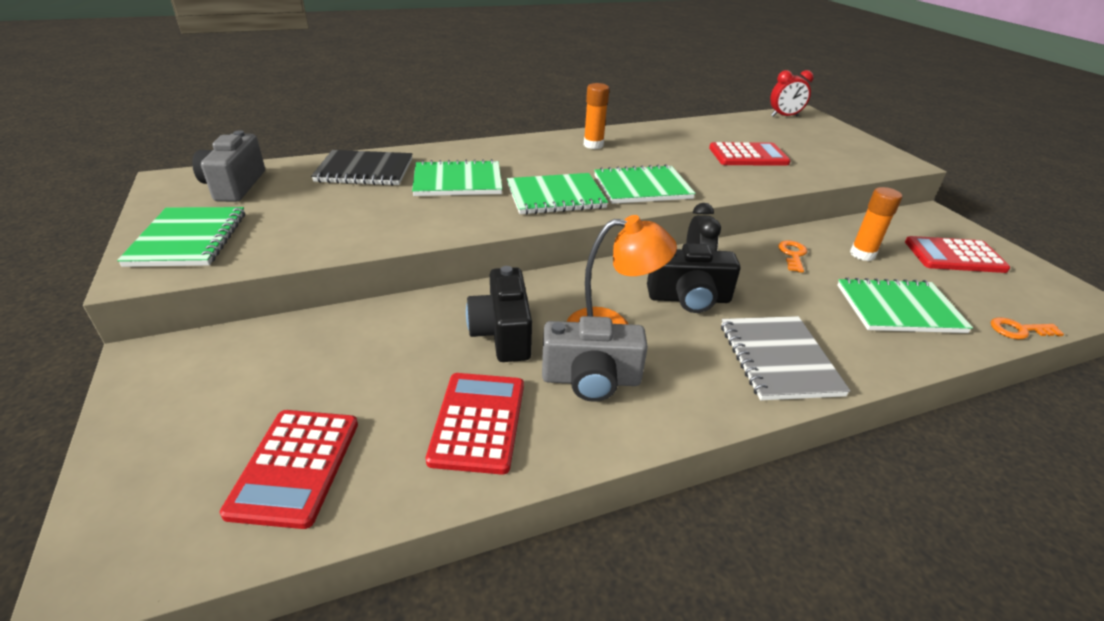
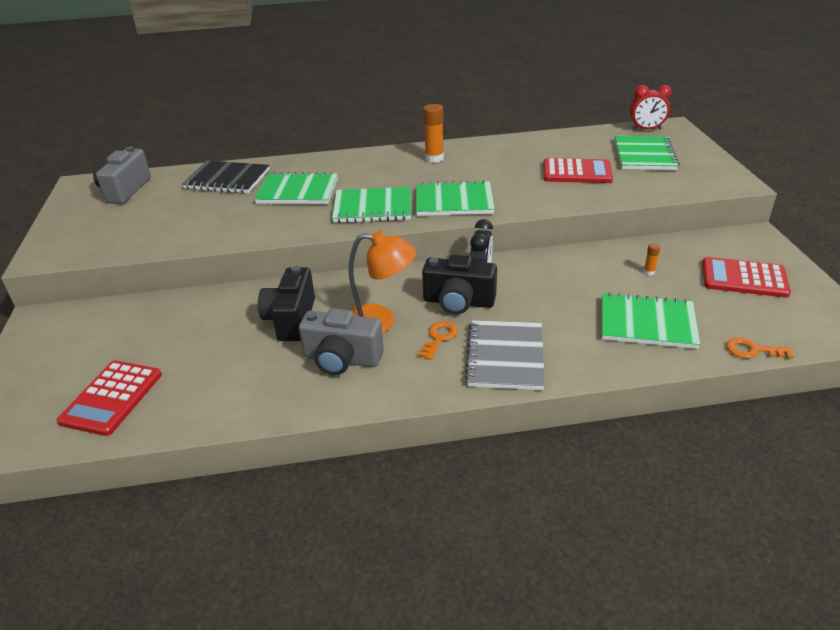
camera: 15 degrees right, 0 degrees up
green notebook [117,207,245,267] -> green notebook moved to [615,136,680,170]
red calculator [426,373,524,475] -> none
orange key [778,241,807,273] -> orange key moved to [418,321,458,360]
orange glue stick [850,187,902,261] -> orange glue stick [644,243,660,275], size x0.48

